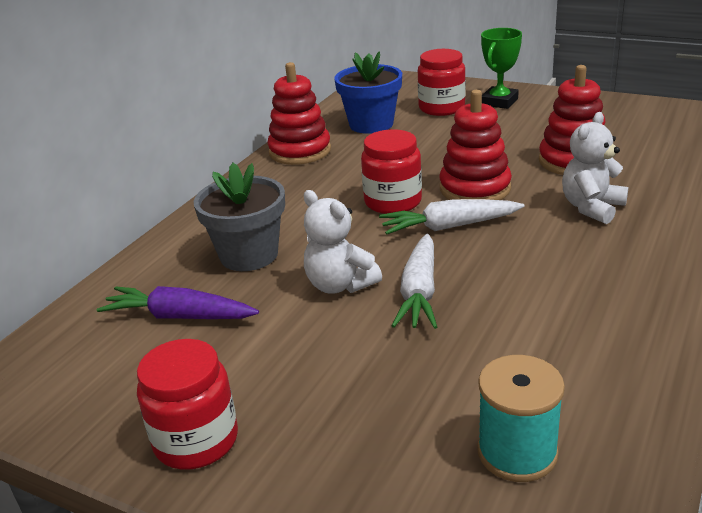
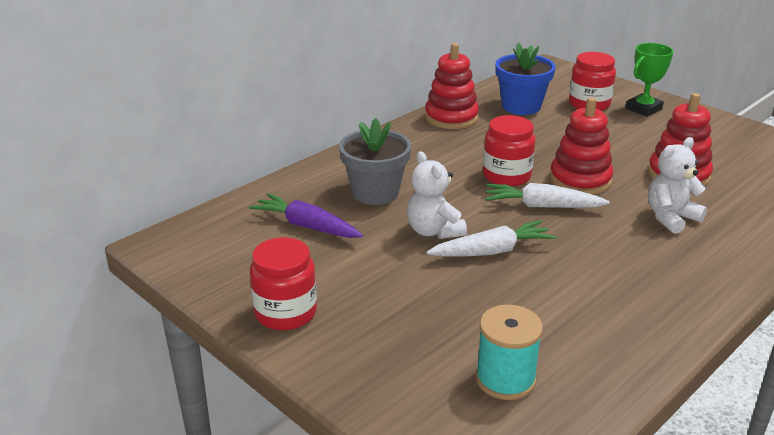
camera: 15 degrees right, 0 degrees up
white carrot [392,234,437,329] -> white carrot turned 135 degrees counterclockwise [426,220,556,257]

